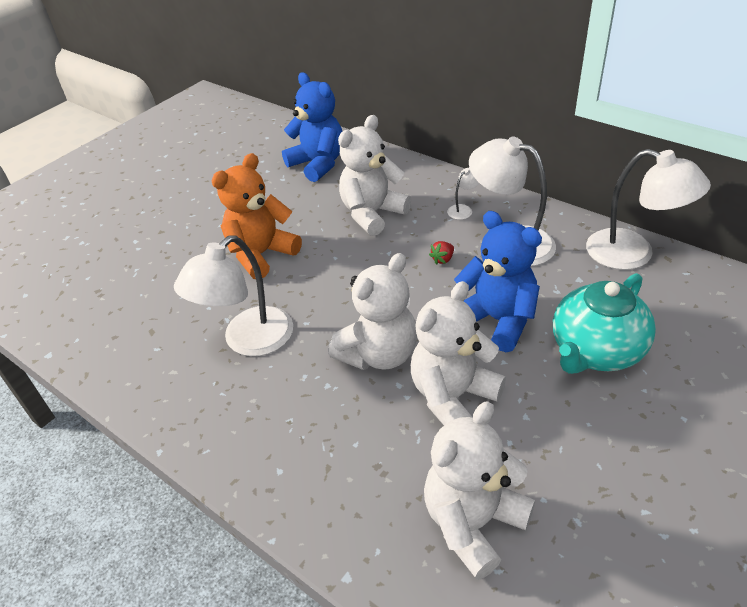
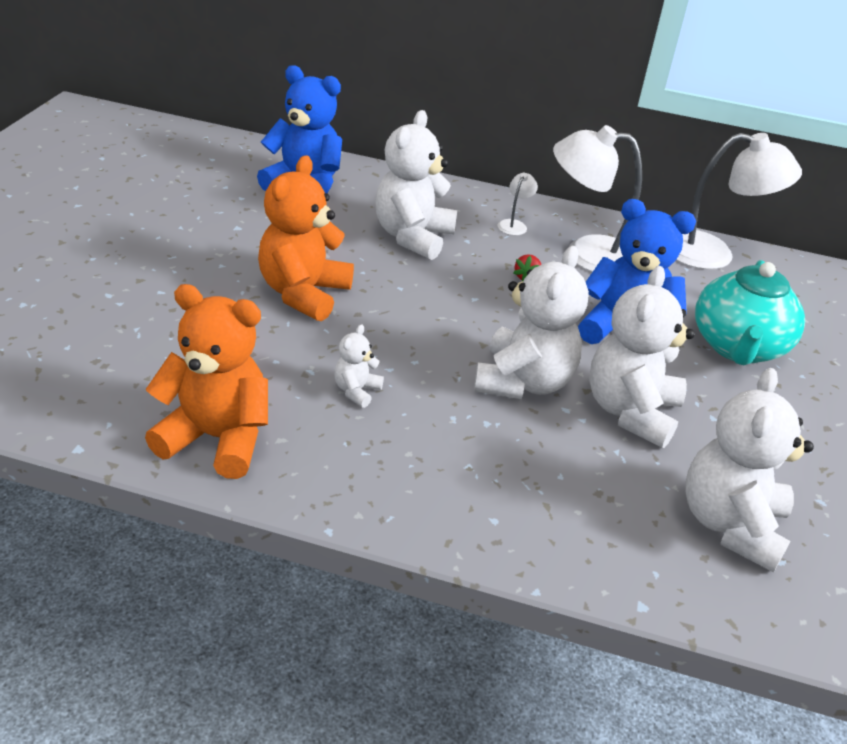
camera: 30 degrees left, 5 degrees down
white lamp [174,235,293,356] -> white teddy bear [334,324,384,408]
none -> orange teddy bear [145,284,268,479]

